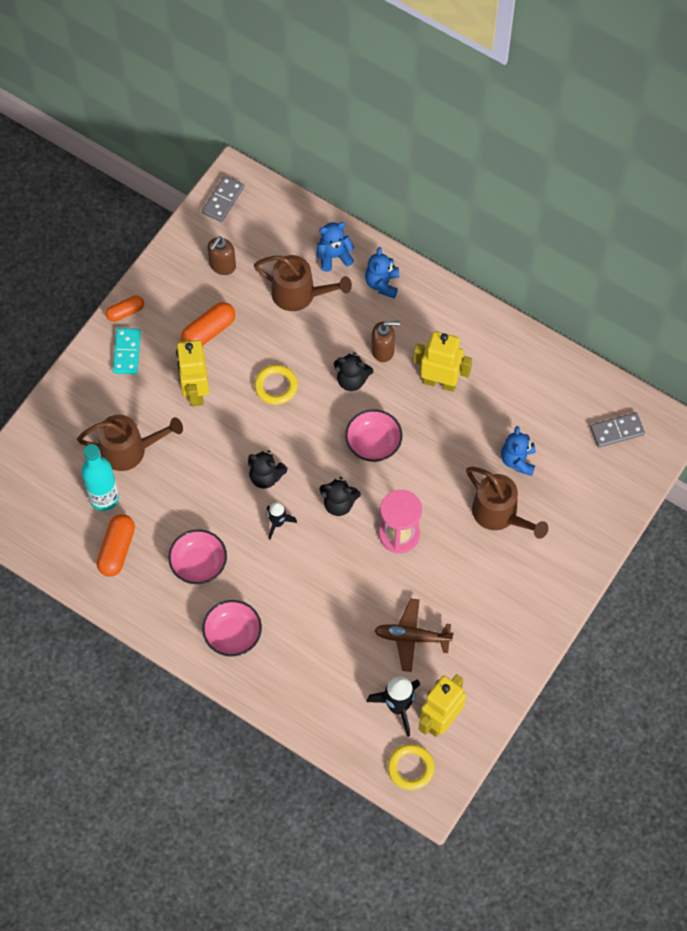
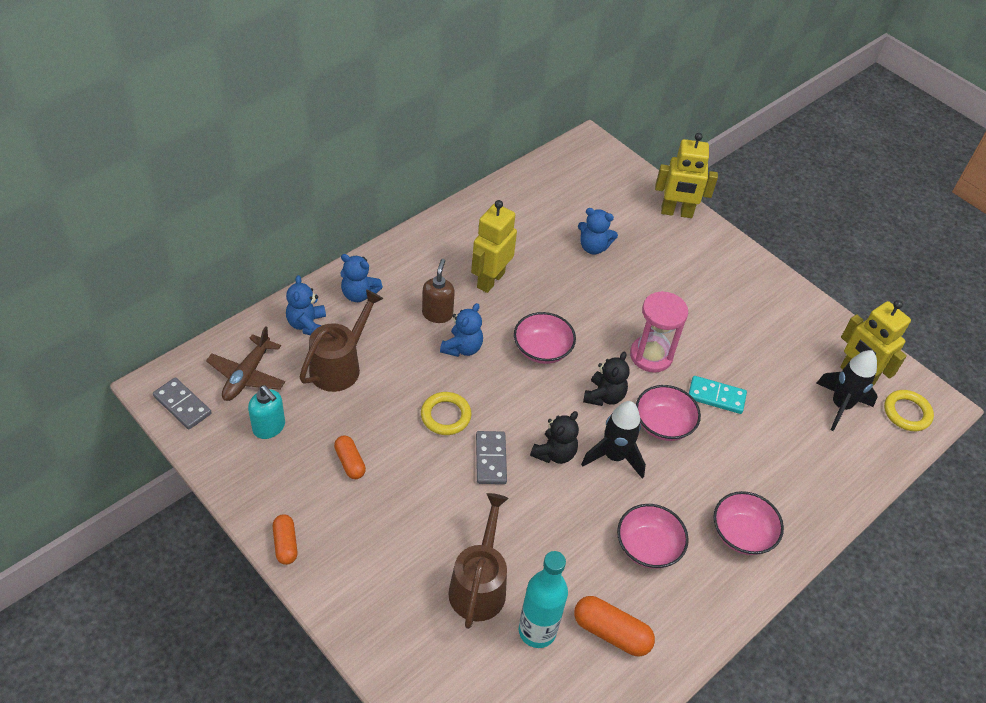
camera: 80 degrees left, 15 degrees down
turquoise domino [113,328,141,374] -> turquoise domino moved to [689,376,747,414]
yellow robot [176,340,209,407] -> yellow robot moved to [655,133,718,218]
orange capsule [181,302,235,346] -> orange capsule [334,435,366,479], size x0.65
brown soap dispenser [207,236,236,275] -> turquoise soap dispenser [248,385,285,439]
black rocket [267,502,297,540] -> black rocket [581,401,646,479], size x1.62
black teddy bear [334,352,373,391] -> blue teddy bear [440,303,483,357]
brown plane [374,599,454,672] -> brown plane moved to [206,326,285,401]
brown watering can [466,467,548,539] -> none
grey domino [590,412,645,448] -> grey domino moved to [476,431,507,484]
none -> pink bowl [636,385,701,441]

